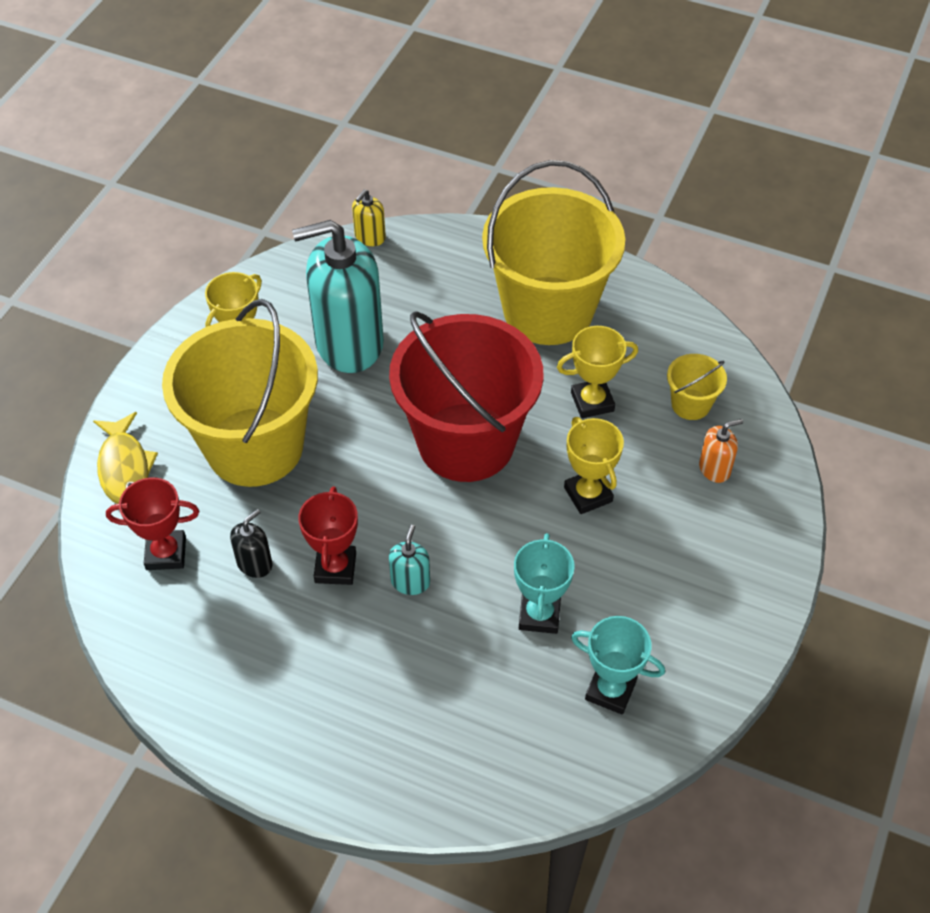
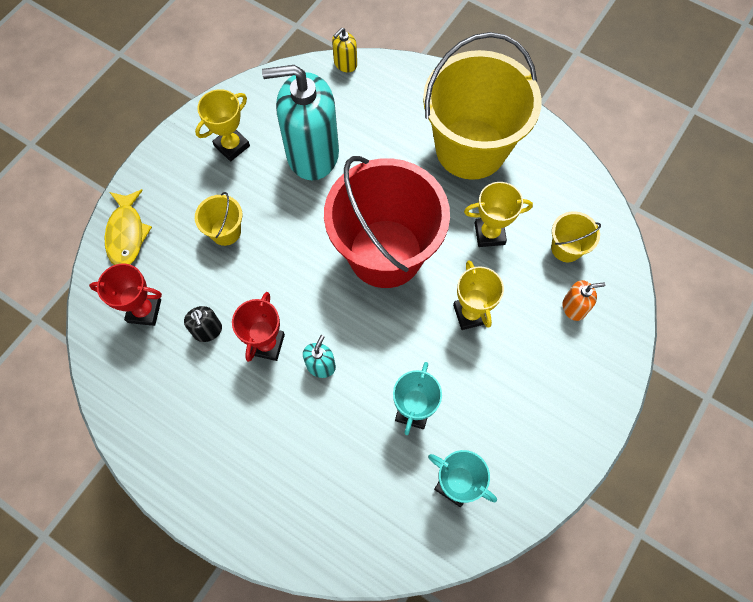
camera: 10 degrees right, 15 degrees up
yellow bucket [162,299,318,487] -> yellow bucket [195,192,242,246], size x0.41
black soap dispenser [230,509,272,578] -> black soap dispenser turned 105 degrees clockwise [184,306,222,342]

